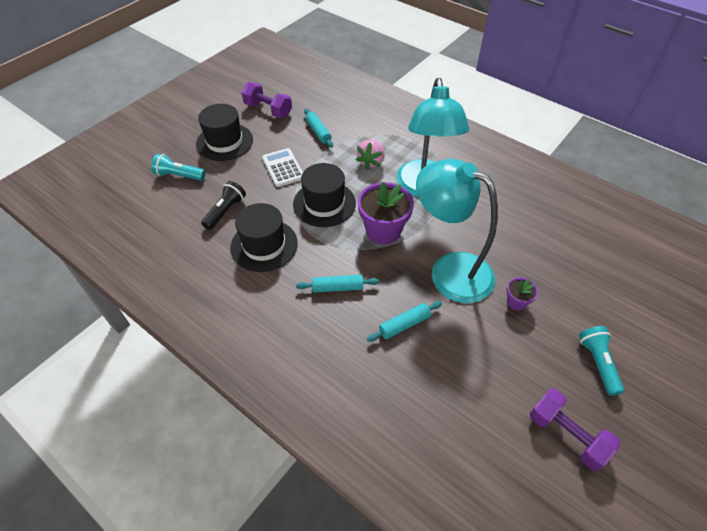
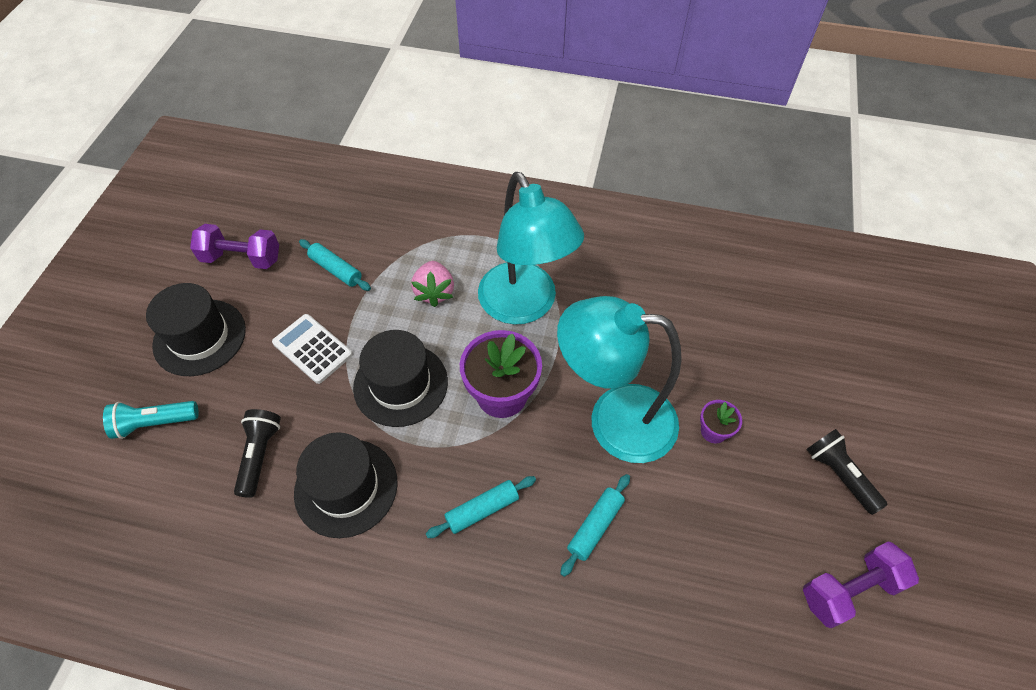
camera: 25 degrees left, 5 degrees up
purple dumbbell [530,389,621,471] -> purple dumbbell turned 45 degrees counterclockwise [803,541,919,628]
turquoise flashlight [579,326,624,396] -> black flashlight [806,429,888,515]

